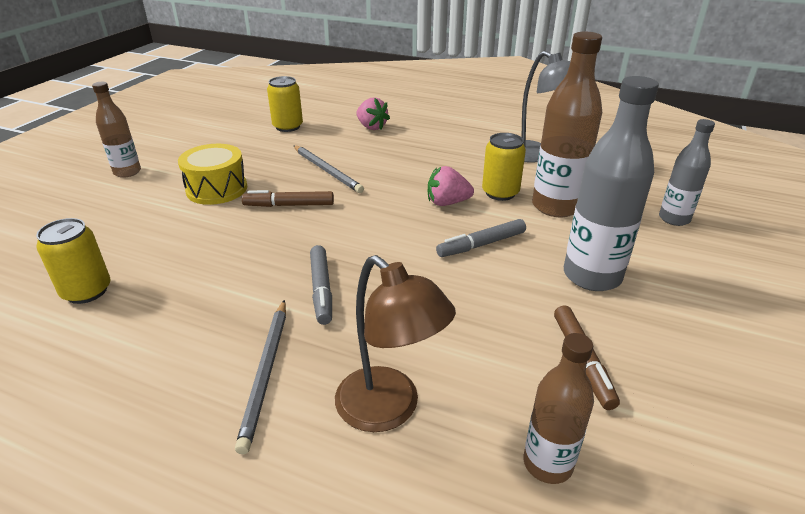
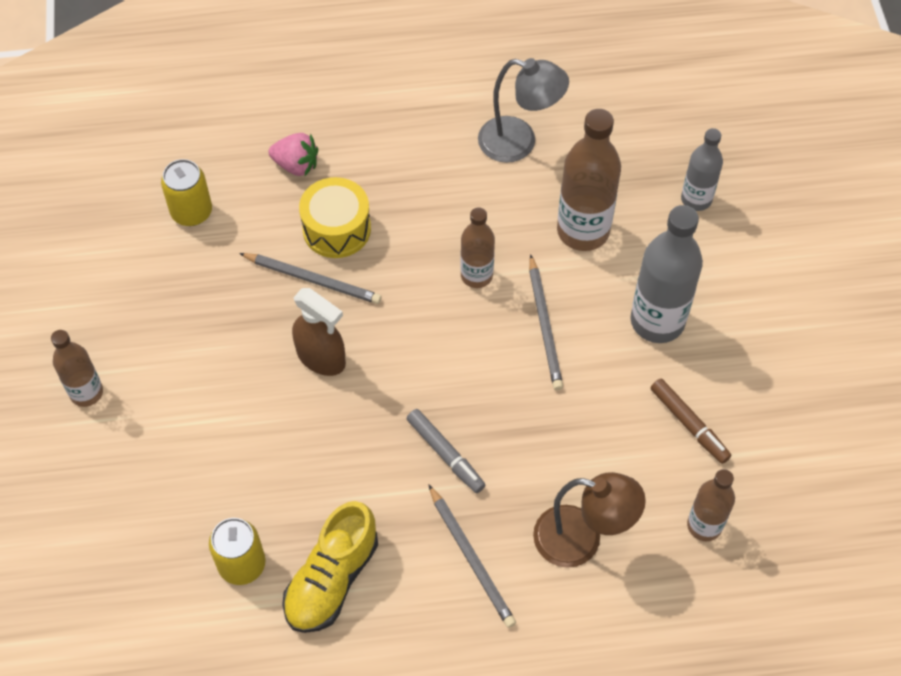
camera: 30 degrees left, 25 degrees up
yellow drum [178,144,247,205] -> yellow drum moved to [299,177,371,258]
brown marker [242,190,334,207] -> brown spray bottle [292,288,346,376]
pink strawberry [428,166,474,206] -> brown bottle [460,207,495,288]
grey marker [436,219,526,257] -> grey pencil [529,254,563,390]
yellow can [482,133,526,201] -> none
none -> yellow shoe [282,501,378,633]

